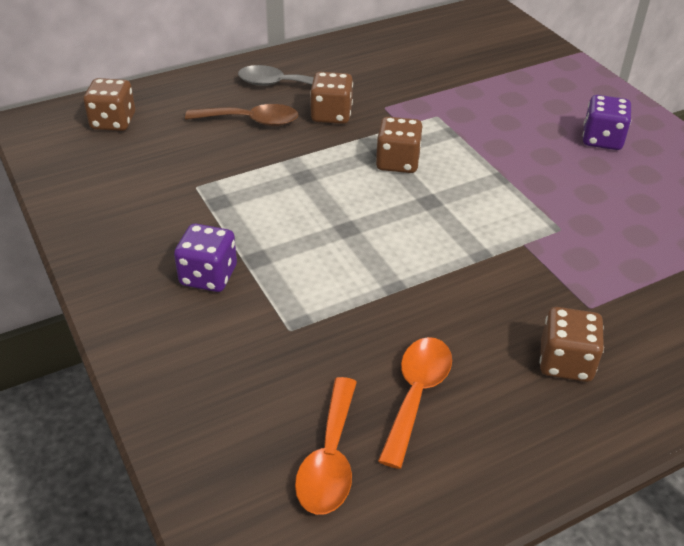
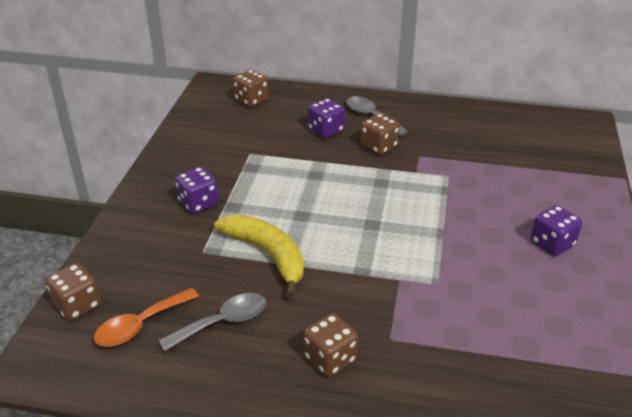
camera: 40 degrees right, 5 degrees down
brown spoon [185,104,298,126] -> purple dice [308,98,345,138]
brown dice [376,117,423,173] -> brown dice moved to [45,263,101,321]
orange spoon [378,337,452,469] -> grey spoon [158,293,266,351]
none -> yellow banana [214,214,304,297]

